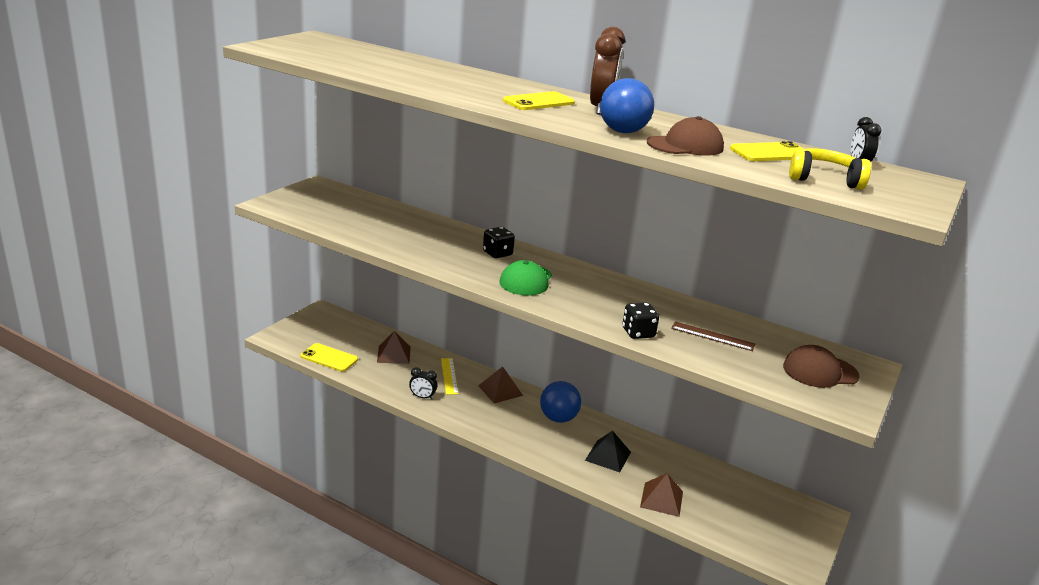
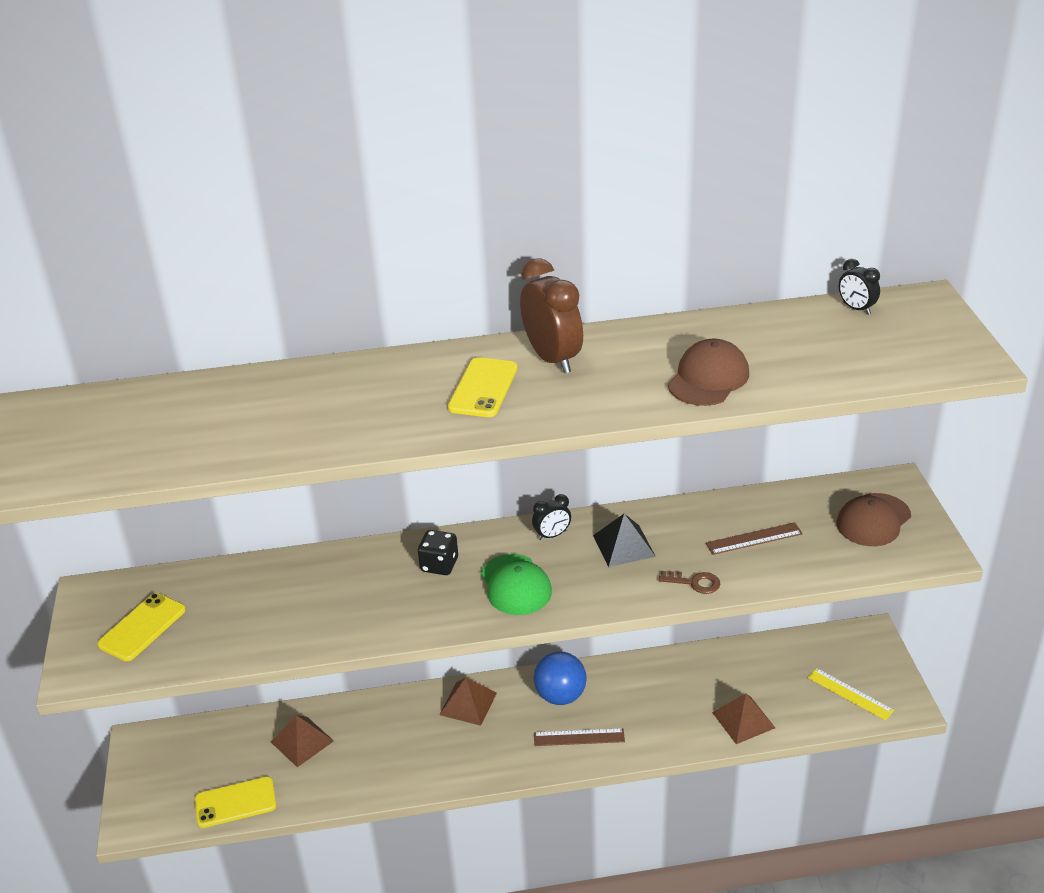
camera: 35 degrees left, 10 degrees up
black clock [409,367,437,400] -> black clock moved to [532,494,571,540]
yellow ruler [441,358,458,395] -> yellow ruler moved to [808,668,894,721]
black pyramid [585,431,631,473] -> black pyramid moved to [593,514,656,567]
blue ball [600,78,654,133] -> none
black dice [622,303,659,339] -> brown key [659,571,720,594]
yellow phone [730,141,803,161] -> yellow phone moved to [97,593,186,661]
yellow headphones [789,148,871,190] -> none
none -> brown ruler [534,728,625,746]

